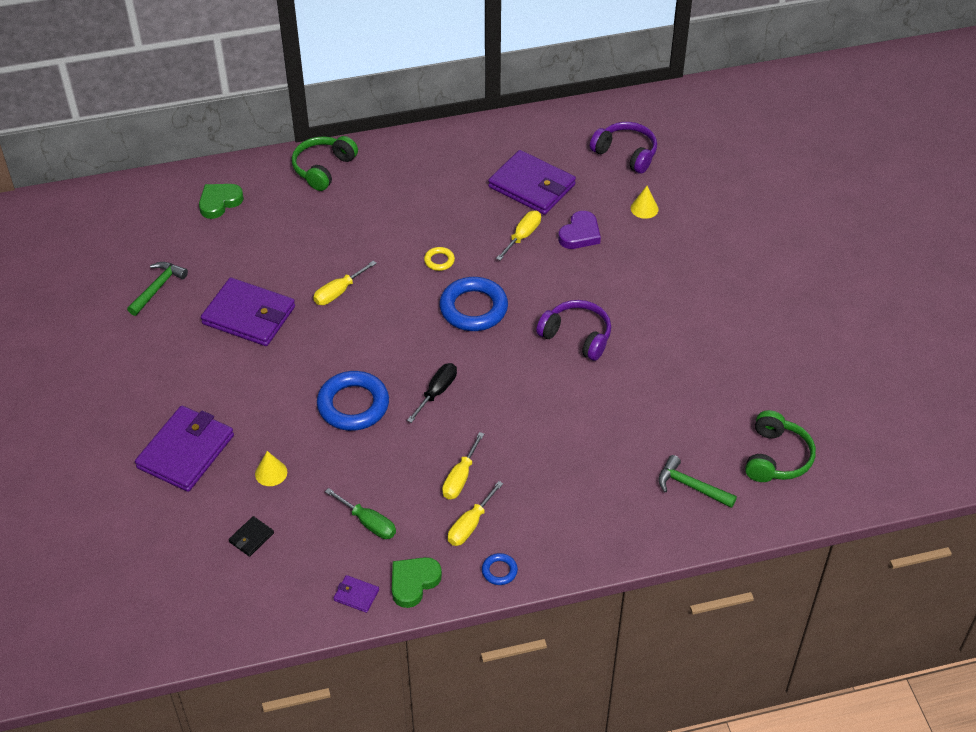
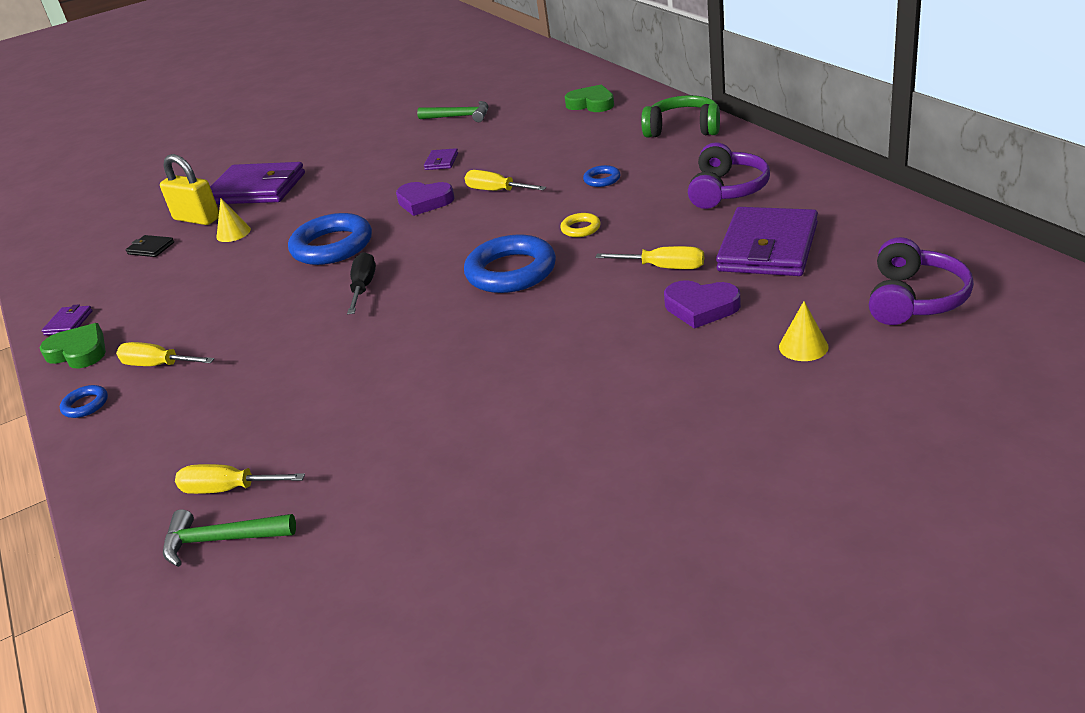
camera: 80 degrees right, 15 degrees down
purple wallet [201,278,295,346] -> purple wallet [424,148,458,170], size x0.43
green screwdriver [325,488,396,539] -> none
black screwdriver [407,363,457,423] -> black screwdriver turned 105 degrees counterclockwise [347,252,376,314]
yellow screwdriver [442,432,484,499] -> yellow screwdriver moved to [175,464,305,494]
purple headphones [536,300,611,361] -> purple headphones moved to [688,142,770,209]
green hammer [658,455,737,508] -> green hammer turned 105 degrees counterclockwise [163,509,296,567]
green headphones [745,410,816,482] -> none
none -> yellow padlock [160,154,219,225]
none -> purple heart [396,182,455,216]
none -> blue ring [583,165,621,187]

